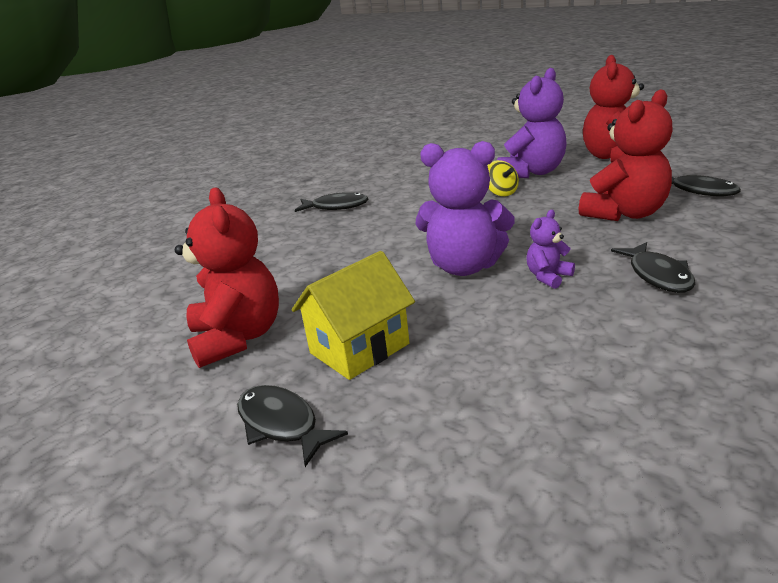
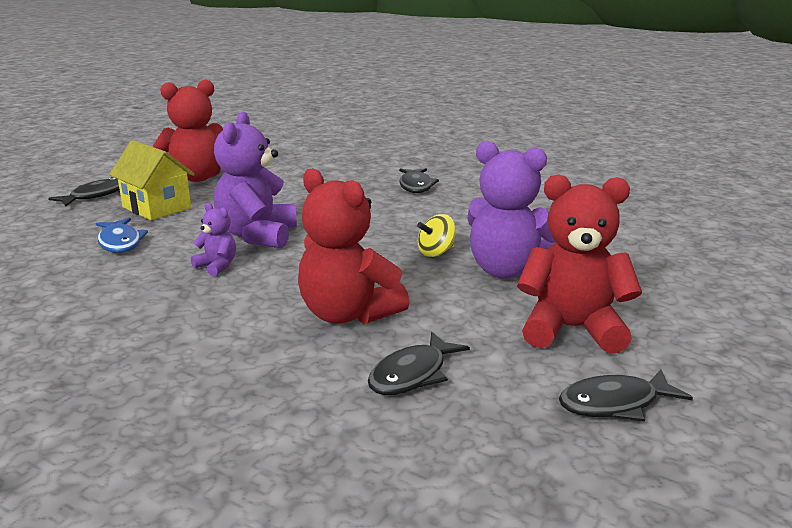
camera: 80 degrees right, 5 degrees down
black fish [611,242,695,293] -> black fish moved to [559,369,693,422]
none -> blue fish [95,217,148,253]

